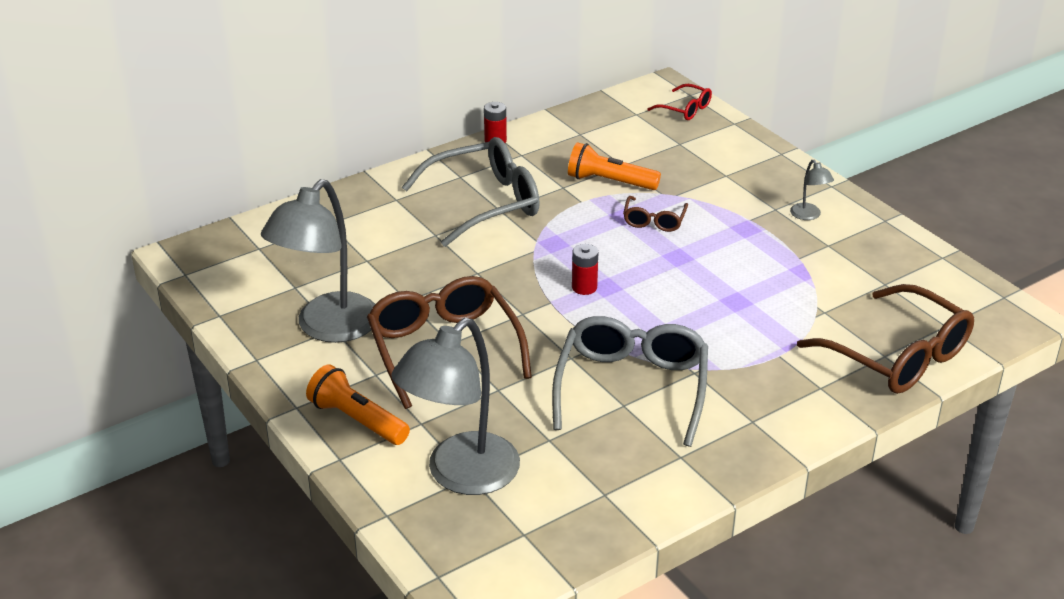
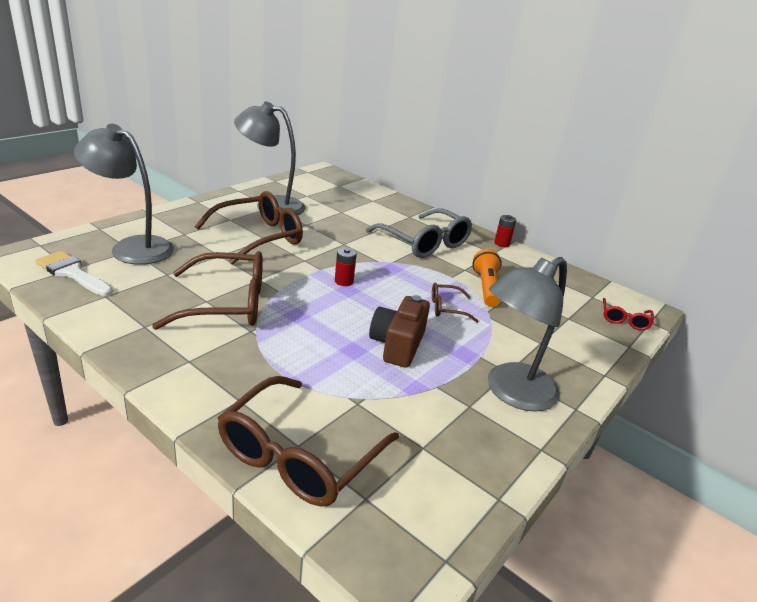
camera: 70 degrees right, 5 degrees down
orange flashlight [306,364,410,445] -> none
grey glasses [552,316,708,447] -> brown glasses [152,251,263,330]
grey lamp [790,159,834,220] -> grey lamp [488,257,567,412], size x2.41
none -> white brush [35,251,113,296]
none -> brown camera [369,295,430,368]

